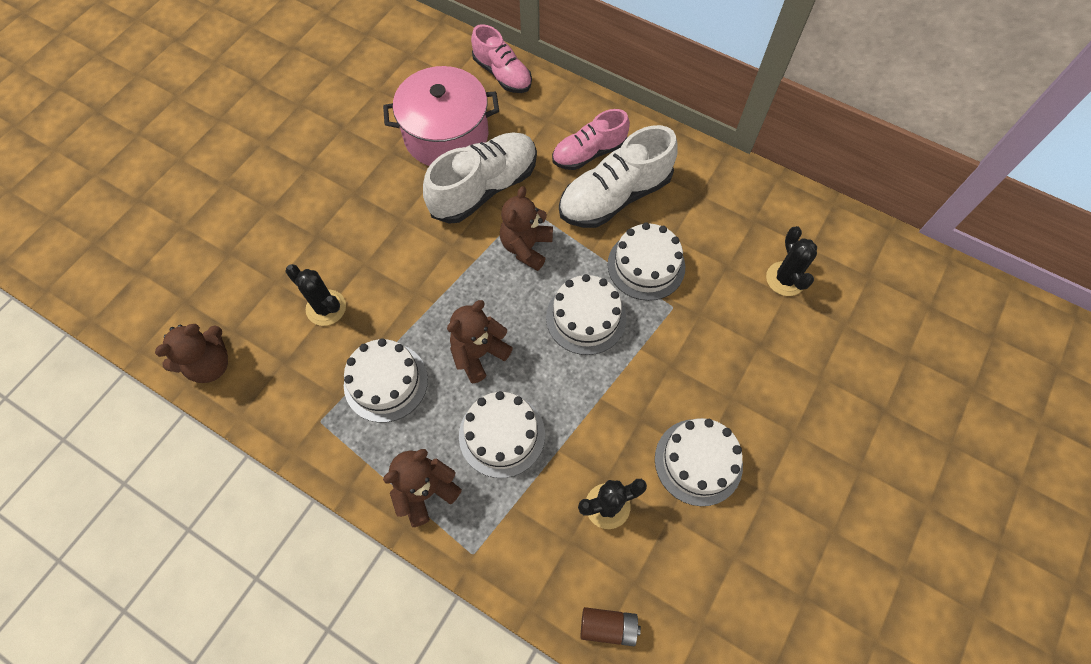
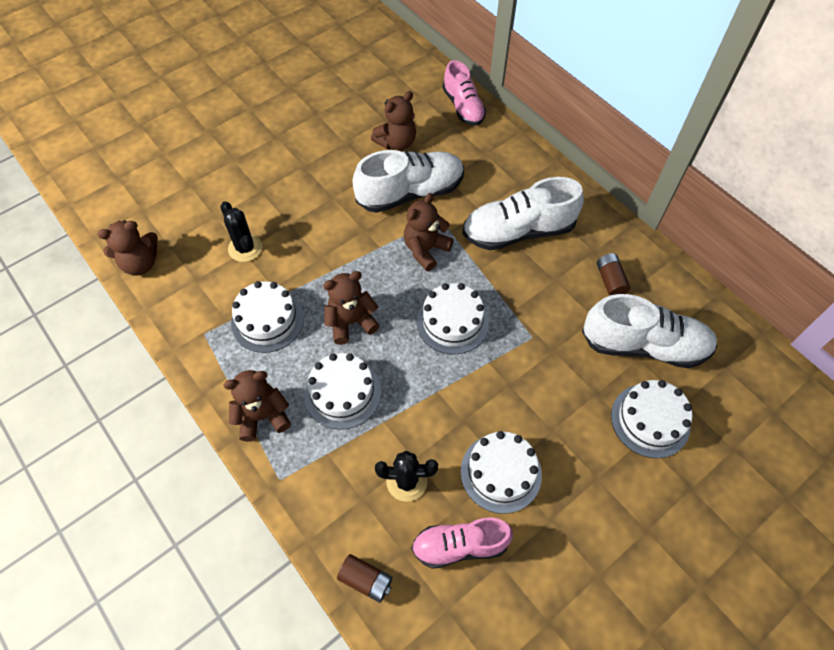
camera: 20 degrees right, 5 degrees down
pink pot [383,66,499,166] -> brown teddy bear [371,91,416,150]
pink shoe [552,109,630,170] -> pink shoe moved to [412,517,513,569]
white cake [608,222,685,301] -> white cake moved to [611,380,693,458]
black cactus [766,226,817,296] -> white shoe [582,294,718,368]
none -> brown battery [597,253,631,296]

